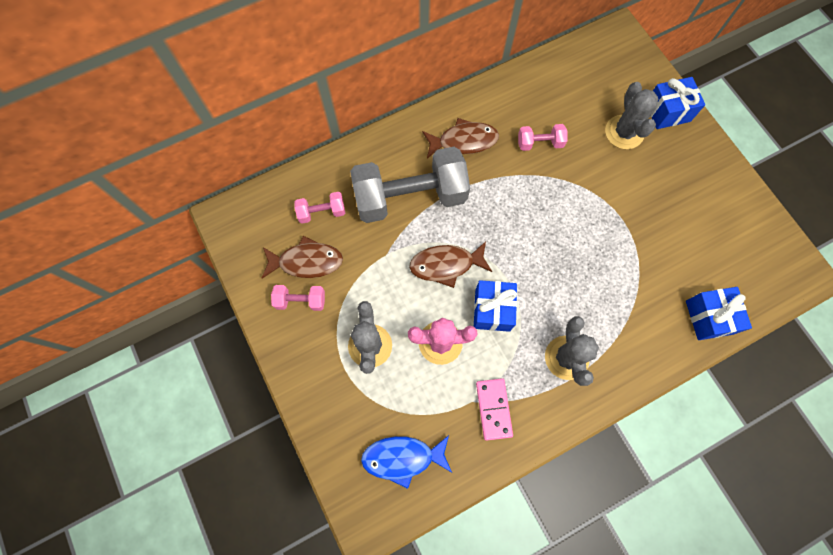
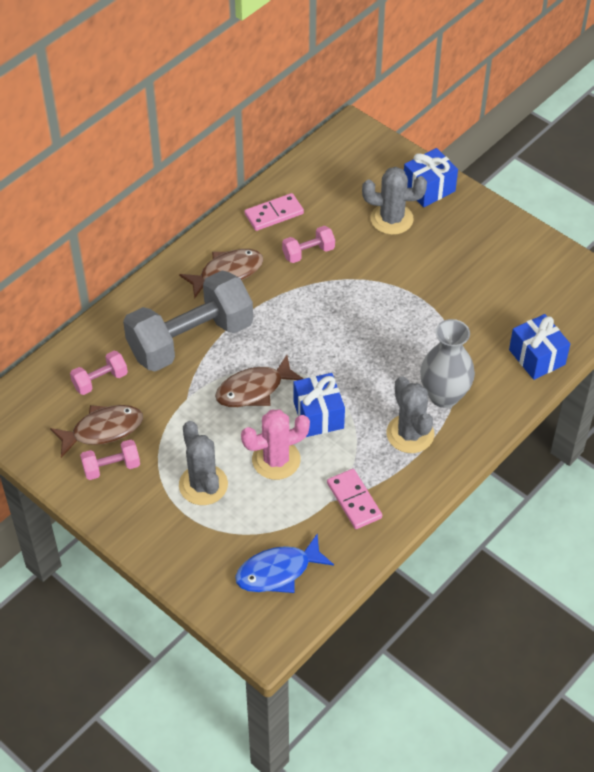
camera: 20 degrees left, 20 degrees down
grey cactus [605,82,658,149] -> grey cactus turned 60 degrees counterclockwise [362,167,427,235]
none -> pink domino [244,193,304,231]
none -> grey vase [420,319,475,408]

